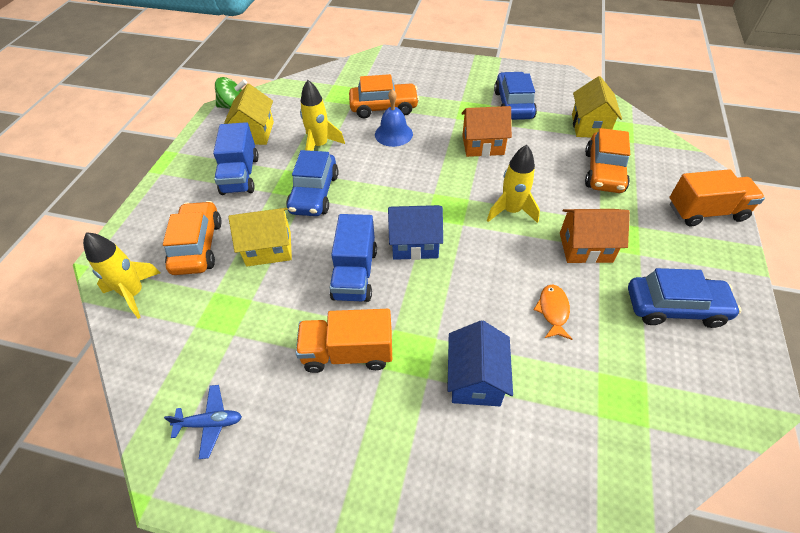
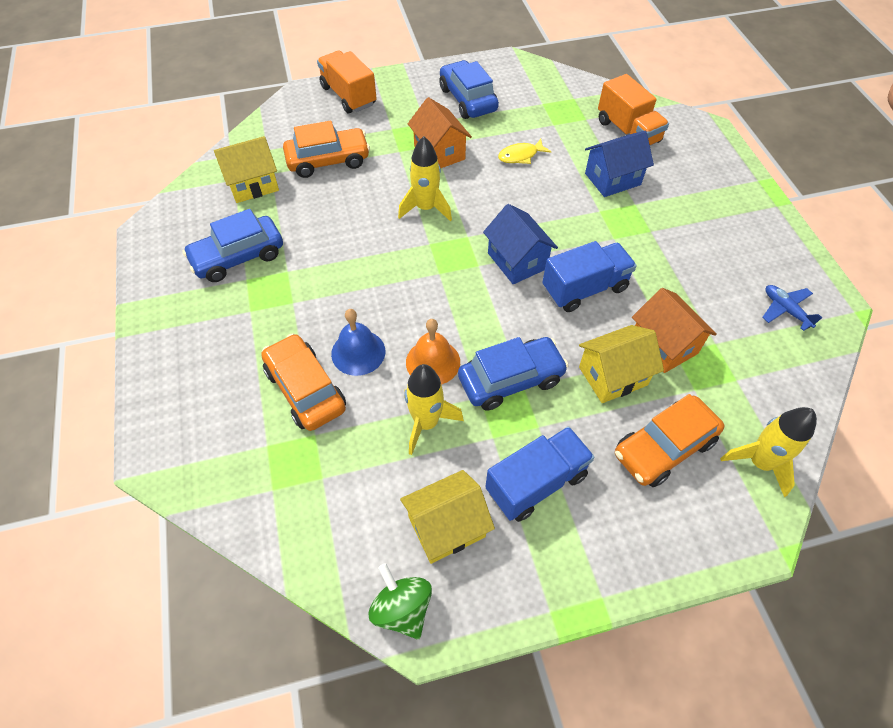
camera: 120 degrees left, 5 degrees up
yellow house [228,208,292,267] -> yellow house turned 75 degrees counterclockwise [579,325,664,403]
orange truck [296,309,392,373] -> orange truck moved to [598,74,669,145]
orange house [461,106,512,157] -> orange house moved to [632,288,717,373]
orange fish [534,285,572,340] -> yellow fish [498,139,551,164]
none -> orange bell [406,319,460,384]

